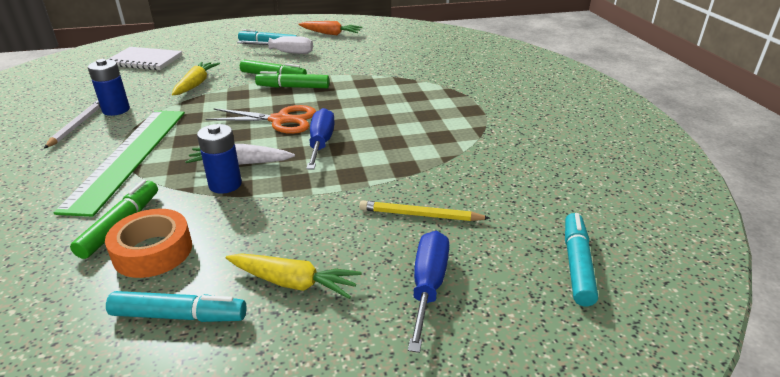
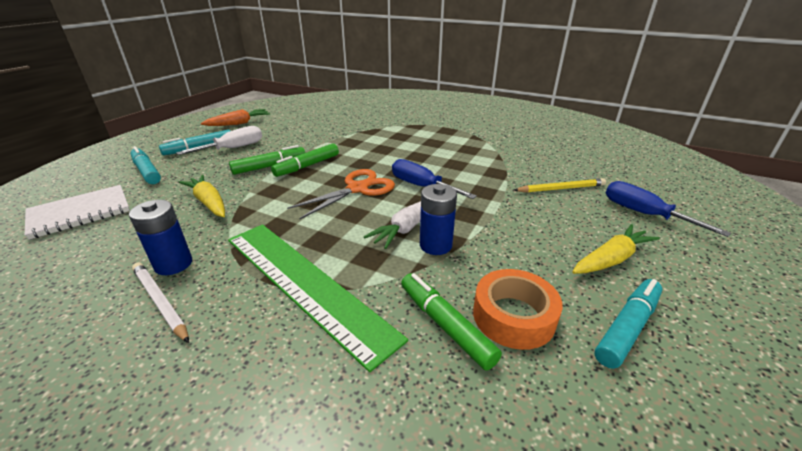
camera: 50 degrees left, 0 degrees up
yellow pencil [359,200,490,221] -> yellow pencil turned 150 degrees counterclockwise [514,178,606,193]
turquoise marker [565,213,598,306] -> turquoise marker moved to [131,146,161,184]

